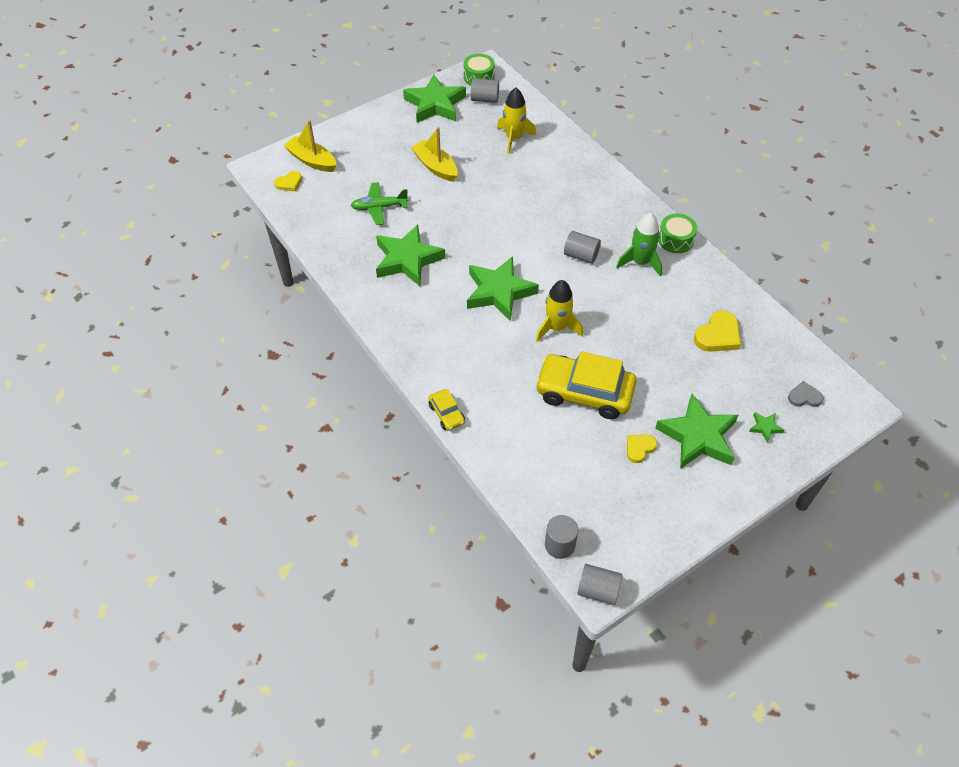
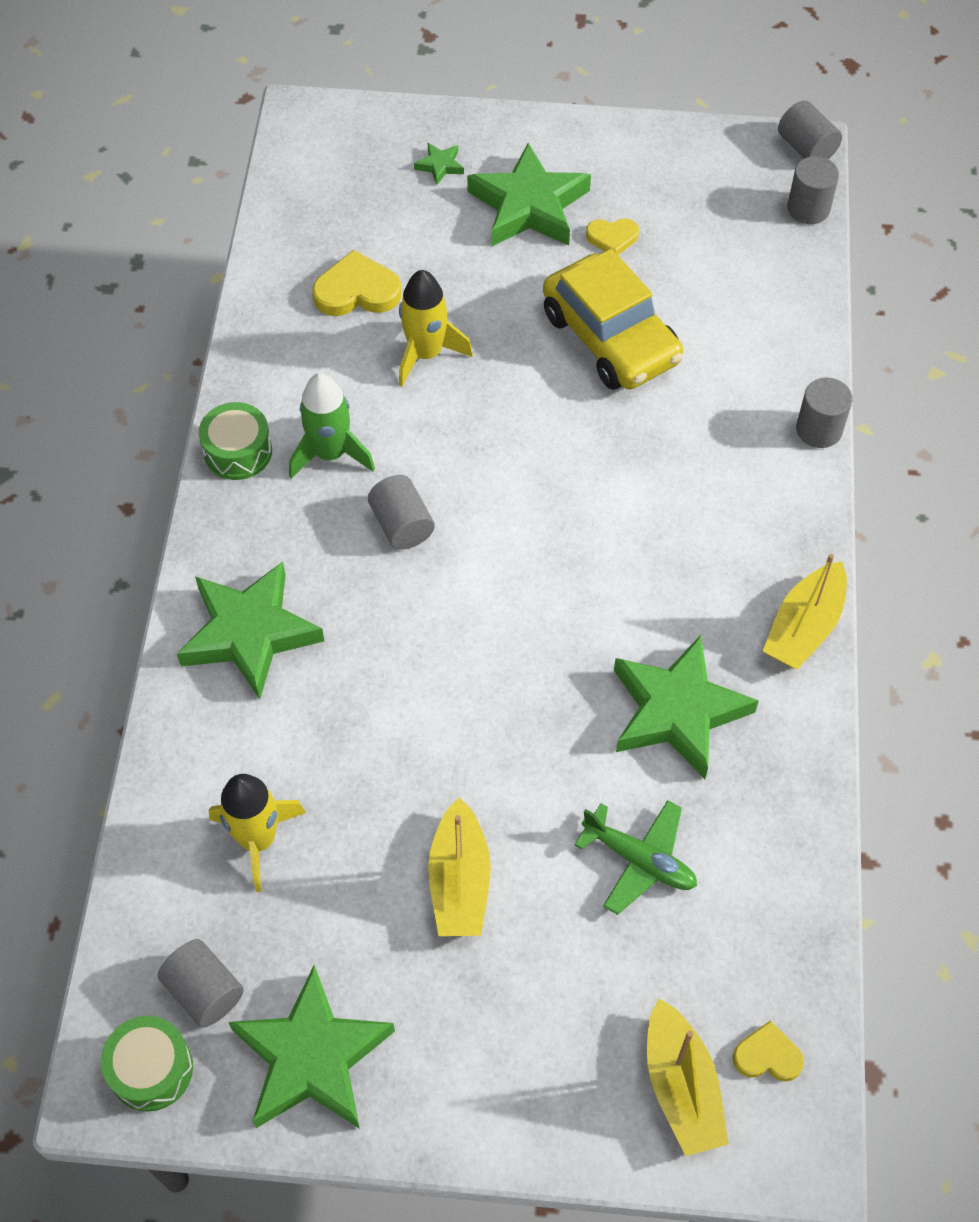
camera: 140 degrees left, 5 degrees up
yellow car [428,389,465,431] -> grey cylinder [796,377,853,448]
green star [467,256,539,321] -> green star moved to [177,562,324,699]
yellow rocket [536,280,583,342] -> yellow rocket moved to [399,270,473,386]
grey heart [788,381,824,407] -> none
none -> yellow boat [763,554,847,669]

